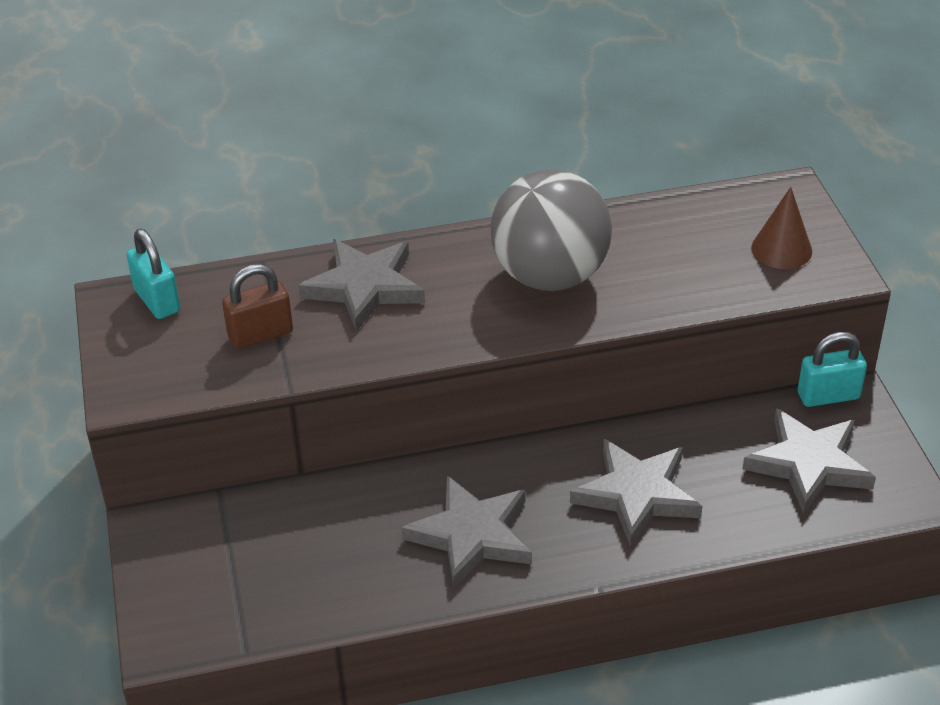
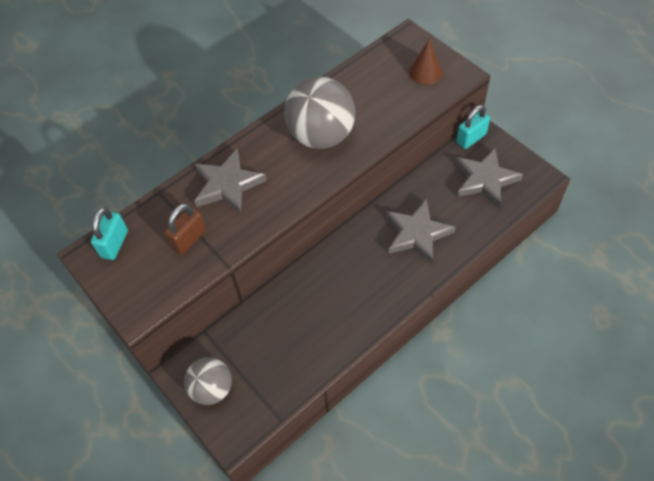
camera: 25 degrees left, 15 degrees up
turquoise padlock [126,229,180,319] -> turquoise padlock turned 75 degrees clockwise [91,207,128,260]
grey star [401,475,532,588] -> none
none -> grey ball [184,357,232,405]

